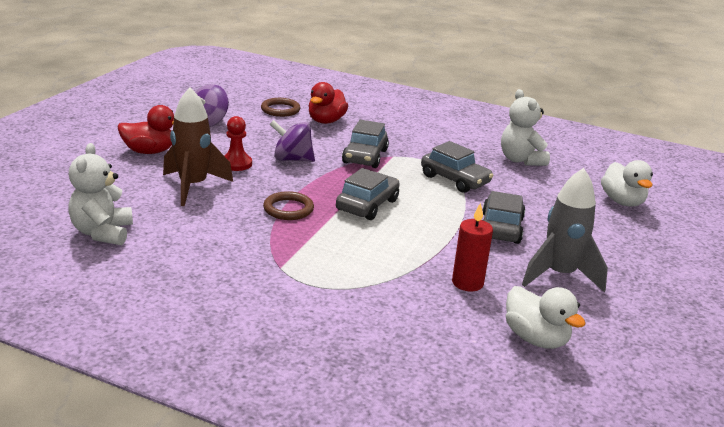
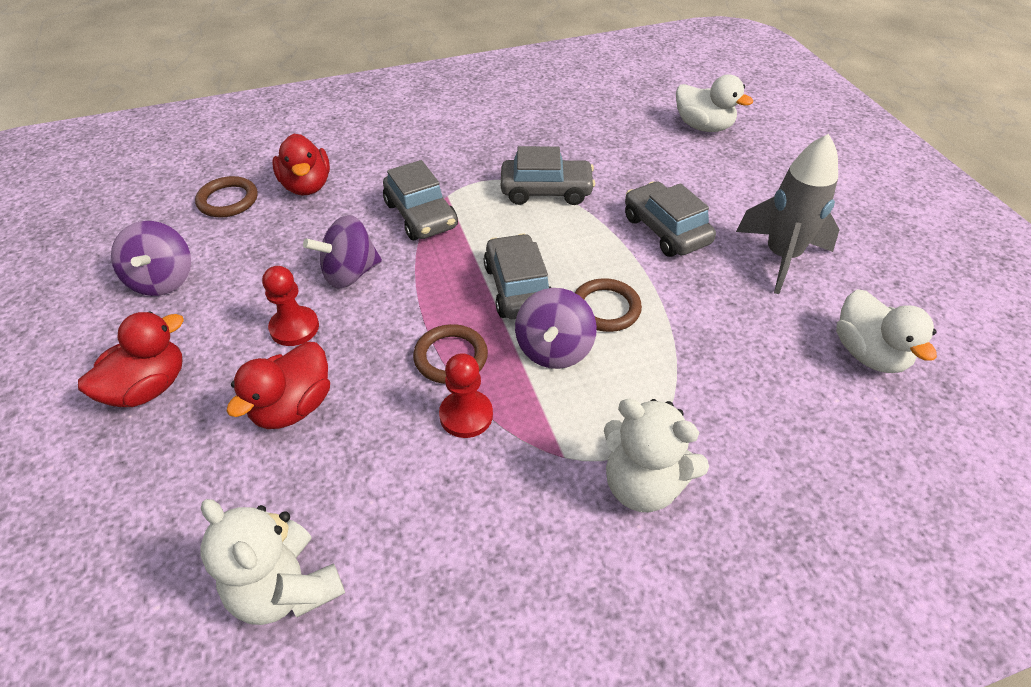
camera: 40 degrees left, 20 degrees up
brown rocket [163,87,233,206] -> red duck [226,342,330,429]
red candle [452,202,493,291] -> none
white teddy bear [501,89,550,166] -> white teddy bear moved to [604,398,709,512]
white duck [506,286,586,349] -> white duck turned 60 degrees clockwise [836,289,937,373]
none -> red pawn [439,353,493,438]
none -> purple spinning top [515,288,597,369]
none -> brown ring [575,278,642,332]

